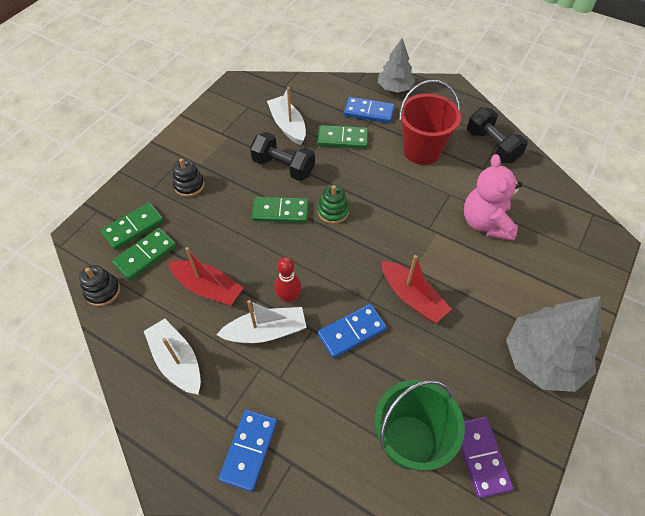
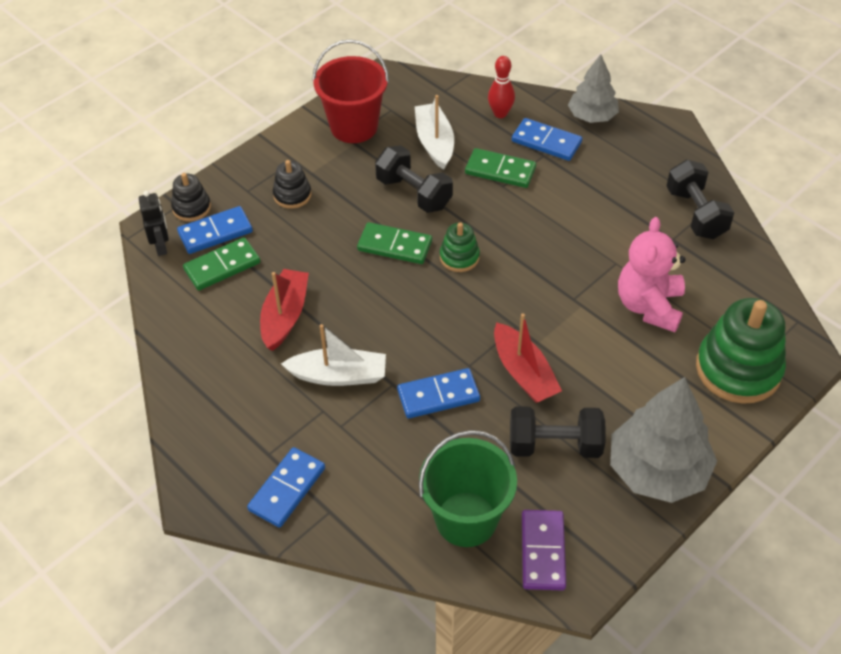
camera: 15 degrees right, 5 degrees down
black stacking toy [79,265,120,306] -> black stacking toy moved to [171,173,211,222]
green domino [101,202,164,250] -> blue domino [177,206,253,254]
white boat [144,319,201,395] -> none
red boat [168,247,243,306] -> red boat turned 120 degrees counterclockwise [260,269,309,351]
red bowling pin [275,257,302,303] -> red bowling pin moved to [488,56,515,118]
red bucket [399,80,461,165] -> red bucket moved to [312,39,389,143]
none -> black robot [139,191,169,256]
none -> black dumbbell [510,406,605,458]
none -> green stacking toy [696,298,786,404]

